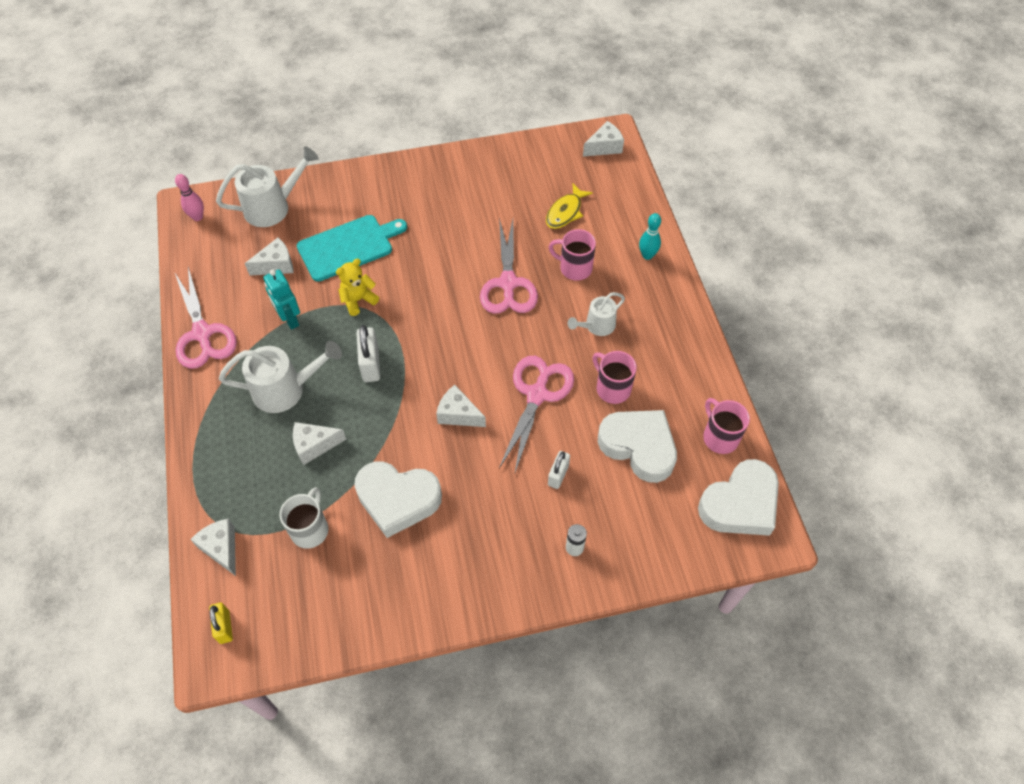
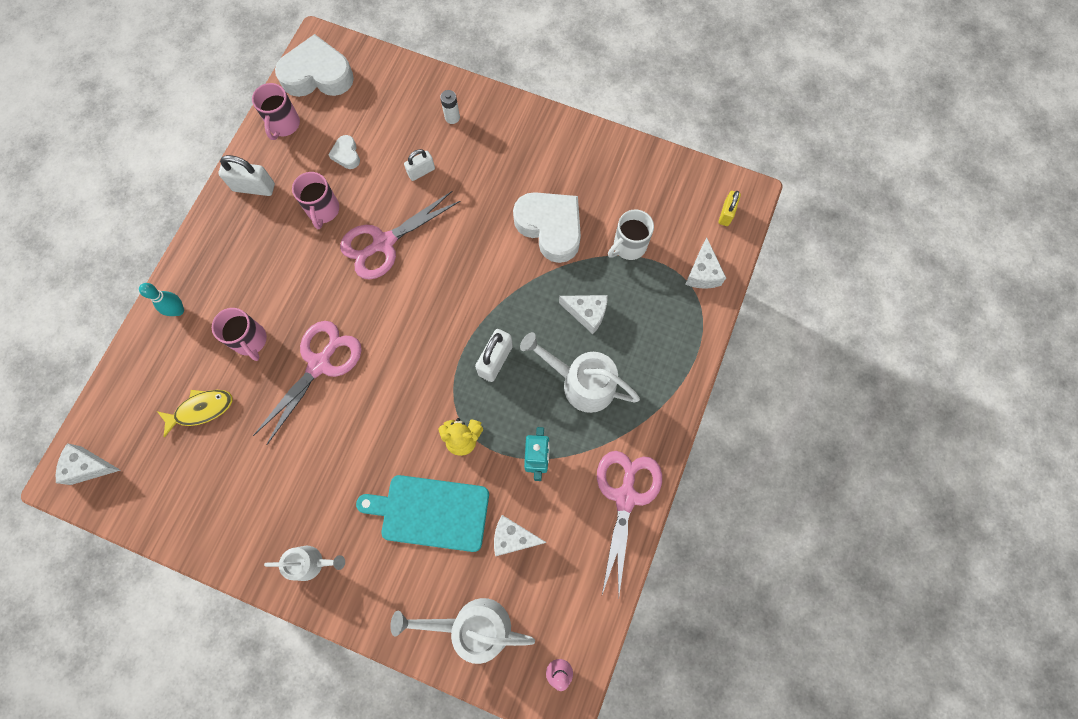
camera: 145 degrees left, 15 degrees up
white cheese [436,385,486,427] -> none
white watering can [567,292,625,336] -> white watering can moved to [264,546,345,581]
white heart [598,410,677,483] -> white heart [328,135,360,169], size x0.46
none -> white padlock [218,155,275,196]

